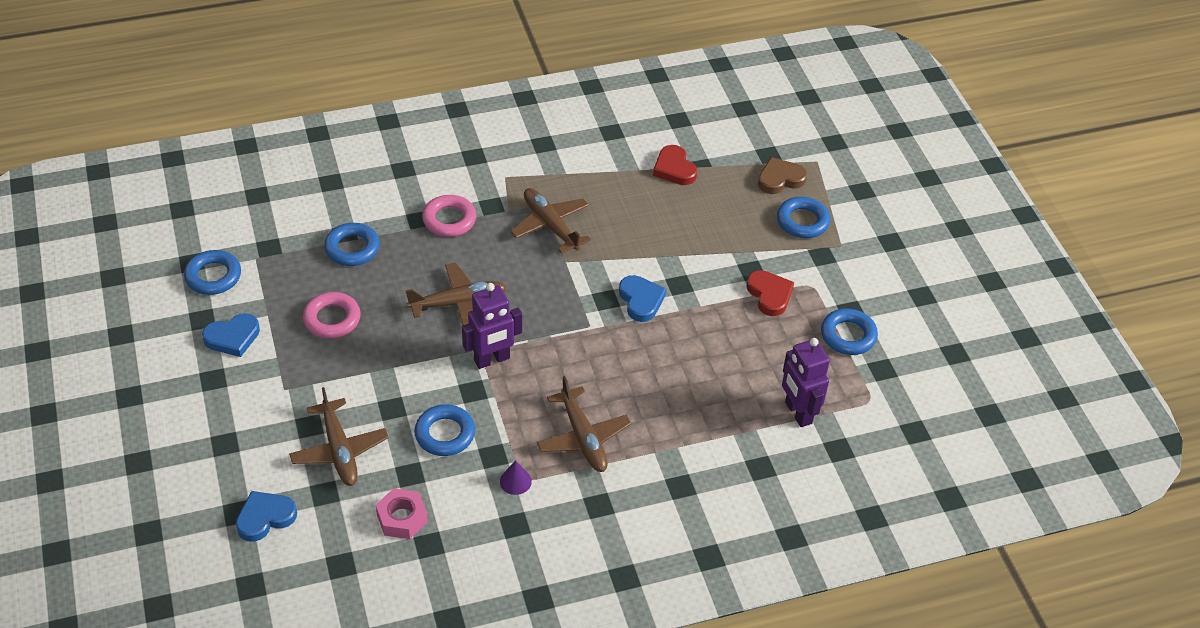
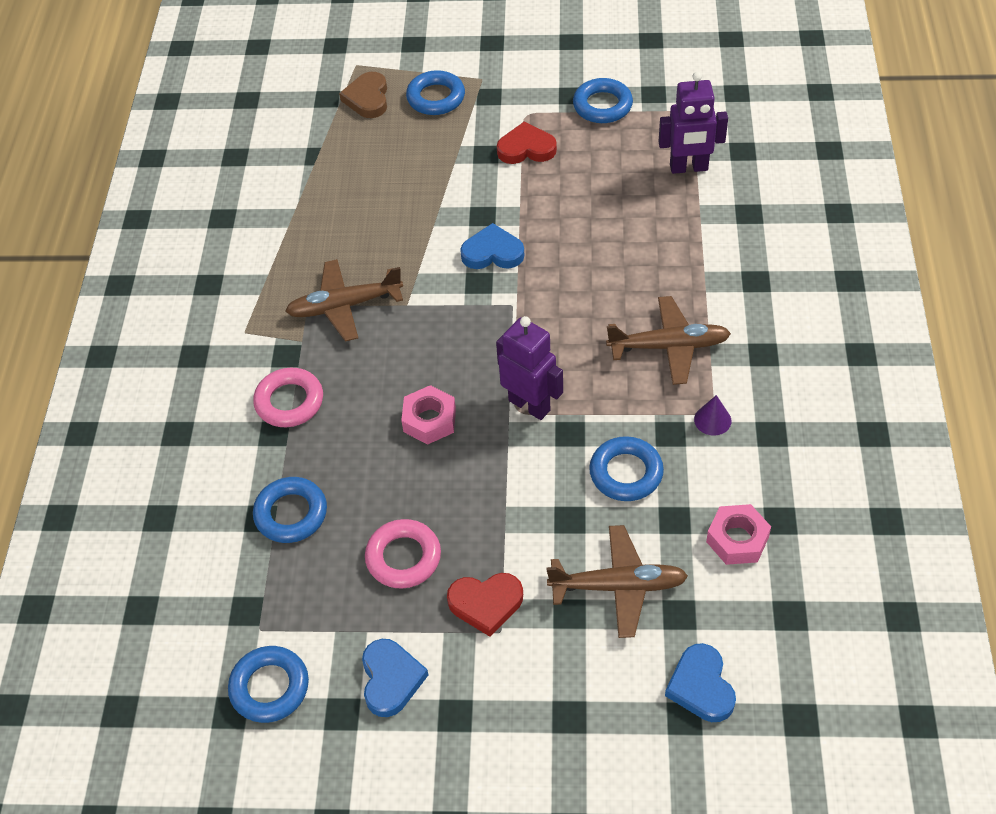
camera: 65 degrees left, 5 degrees up
brown plane [406,263,507,325] -> pink nut [401,385,456,445]
purple robot [462,283,522,369] -> purple robot turned 45 degrees counterclockwise [496,316,563,420]
red heart [653,145,698,185] -> red heart moved to [447,573,523,637]

